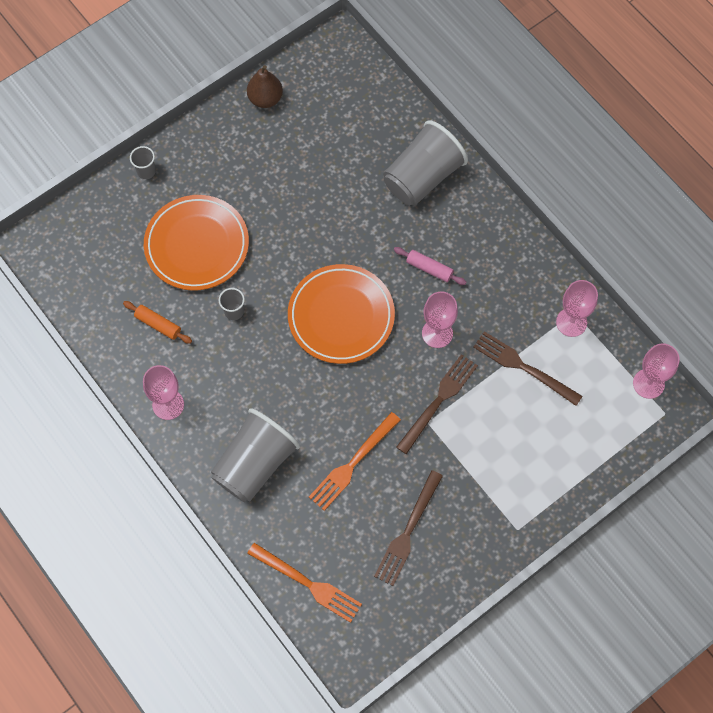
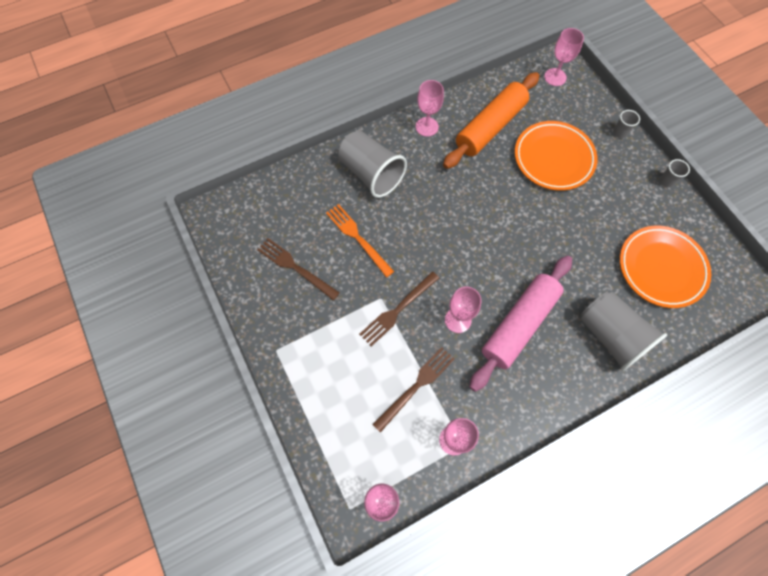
camera: 100 degrees right, 0 degrees up
orange rolling pin [123,301,192,344] -> orange rolling pin [443,72,539,169], size x2.43
grey cup [219,288,245,320] -> grey cup moved to [660,159,690,188]
brown pear [247,65,283,108] -> none
orange fork [247,543,362,623] -> none
orange plate [288,264,395,364] -> orange plate moved to [620,226,711,308]
pink rolling pin [394,247,467,285] -> pink rolling pin [470,256,572,392], size x2.43
brown fork [396,354,478,454] -> brown fork turned 90 degrees clockwise [359,271,439,346]
none -> pink goblet [544,28,584,86]

